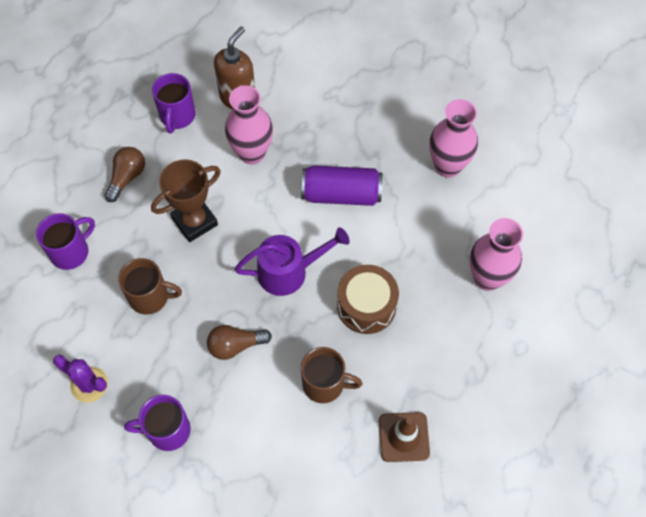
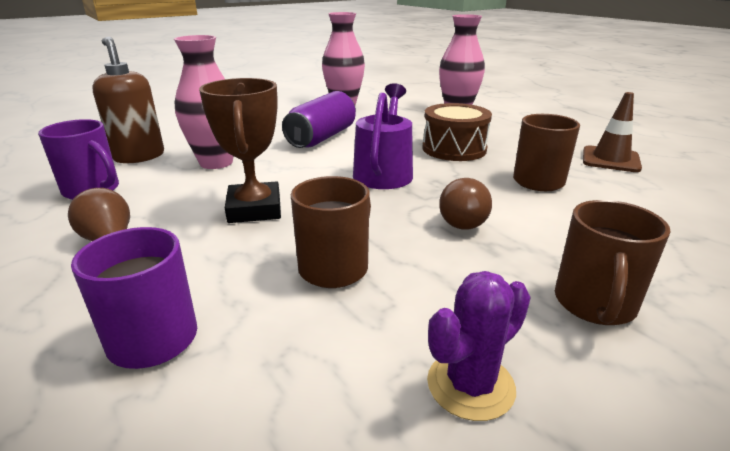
camera: 65 degrees left, 35 degrees down
purple mug [124,395,191,451] -> brown mug [555,200,671,325]

